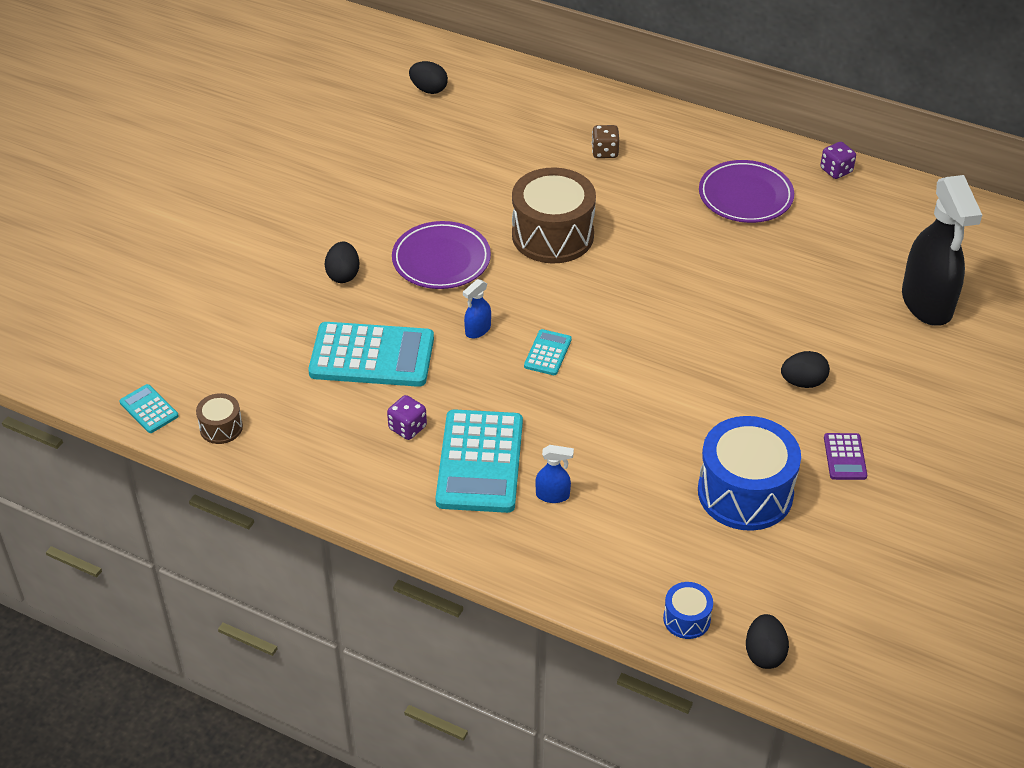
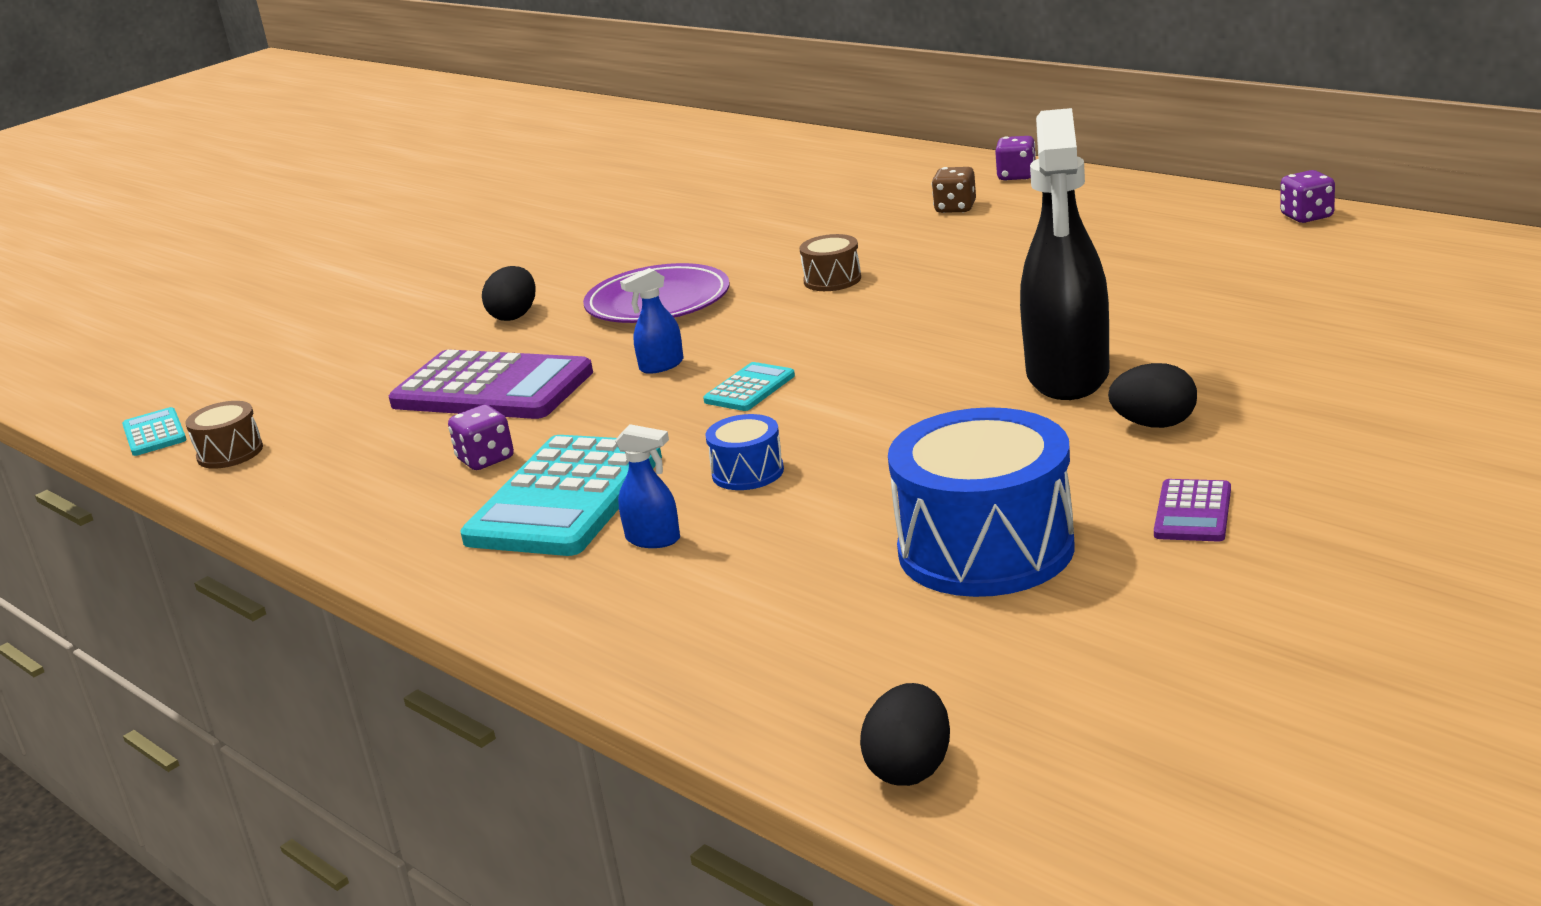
camera: 20 degrees right, 20 degrees down
turquoise calculator [308,322,434,387] -> purple calculator [389,350,593,419]
black egg [409,61,448,94] -> none
brown drum [512,167,596,263] -> brown drum [800,234,861,291], size x0.46
blue drum [663,582,713,639] -> blue drum moved to [705,414,784,490]
purple plate [699,160,794,223] -> none
black spray bottle [902,175,982,326] -> black spray bottle moved to [1020,108,1109,400]
none -> purple dice [995,136,1036,181]

